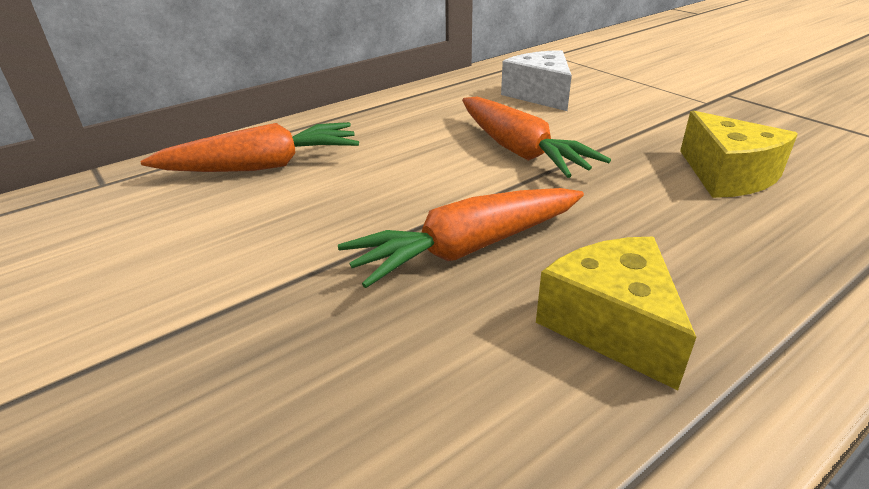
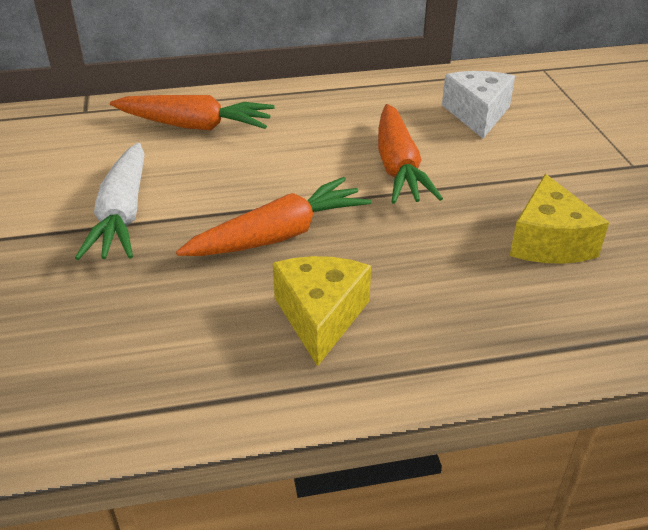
camera: 25 degrees right, 5 degrees up
orange carrot [338,188,584,288] -> orange carrot turned 150 degrees clockwise [176,177,371,256]
none -> white carrot [75,143,145,260]

